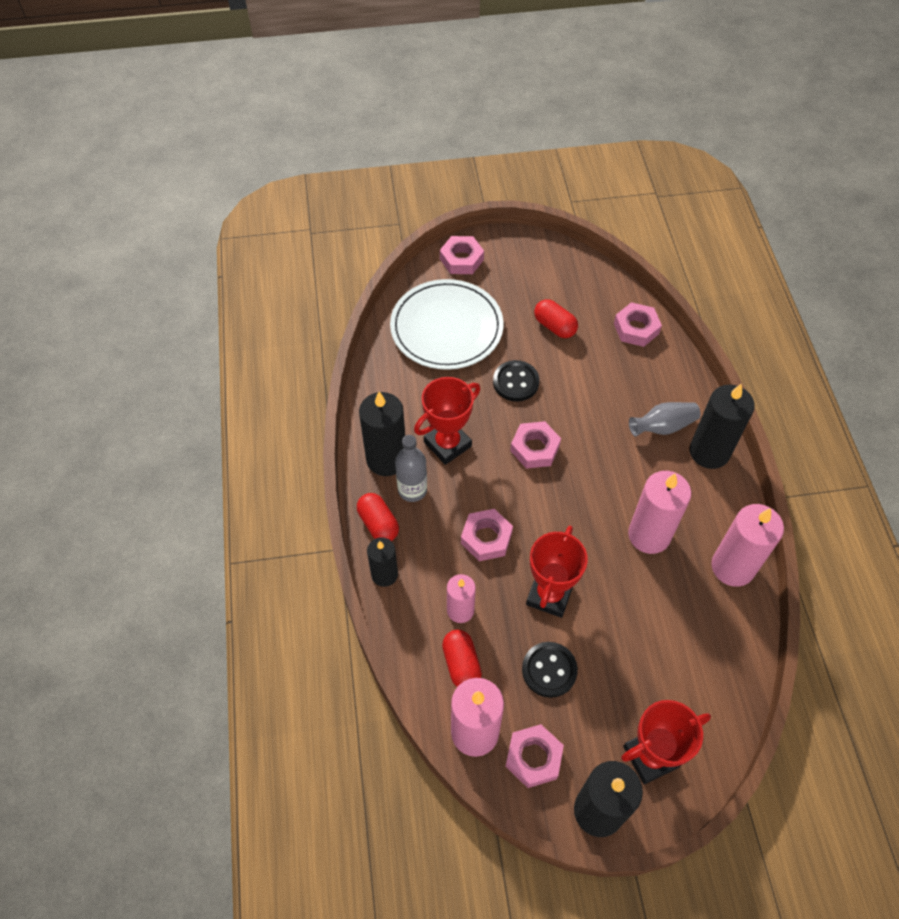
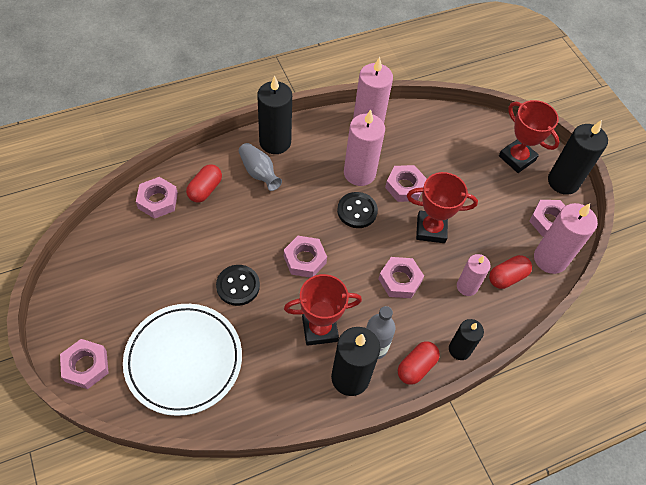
camera: 110 degrees left, 0 degrees up
red trophy [414,377,481,465] -> red trophy turned 45 degrees counterclockwise [284,274,362,346]
black button [522,642,578,698] -> black button moved to [337,192,378,228]
red capsule [534,299,578,338] -> red capsule moved to [186,164,222,202]
none -> pink nut [385,165,427,202]

